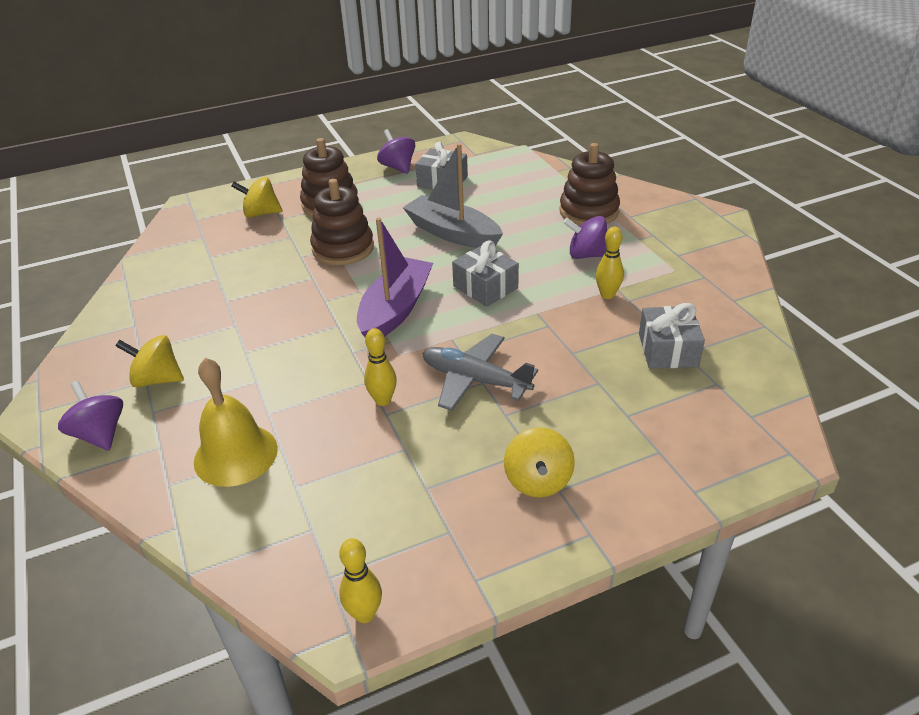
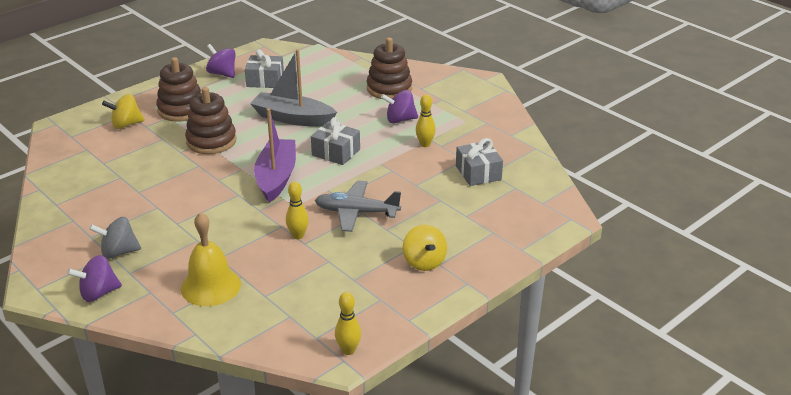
camera: 20 degrees left, 5 degrees down
purple spinning top [58,381,123,450] -> purple spinning top turned 60 degrees counterclockwise [67,255,122,302]
yellow spinning top [116,335,184,387] -> grey spinning top [89,217,141,259]

